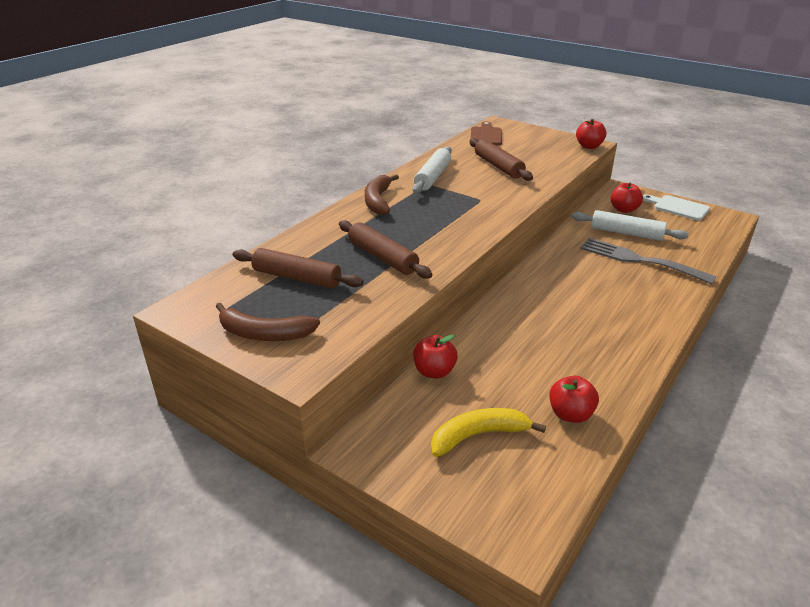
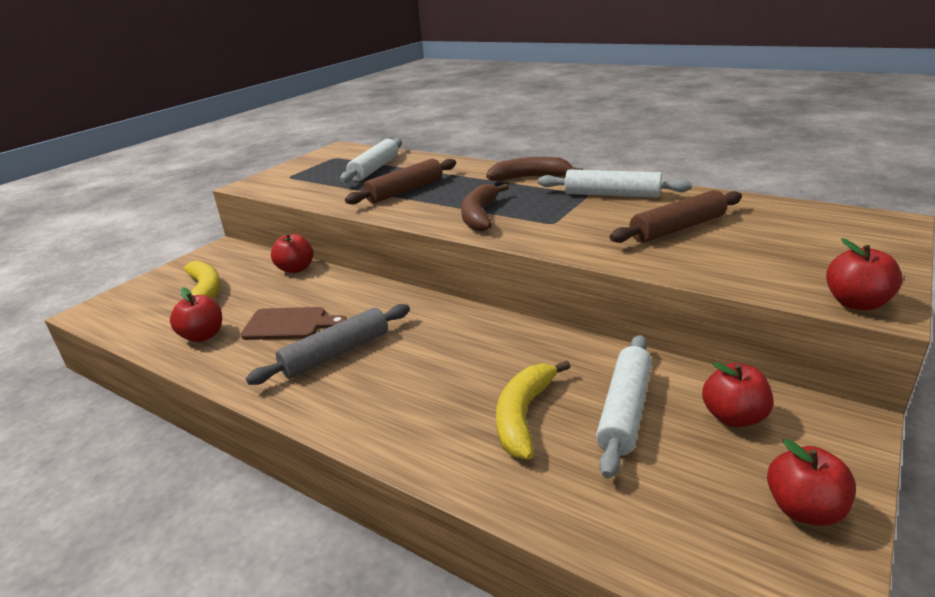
camera: 90 degrees right, 5 degrees down
brown banana [215,303,320,341] -> brown banana moved to [461,184,509,232]
brown rolling pin [232,248,364,289] -> white rolling pin [340,138,402,183]
brown cutting board [470,122,502,146] -> brown cutting board moved to [241,307,347,340]
grey fork [580,238,717,284] -> yellow banana [496,360,571,460]
white cutting board [643,194,710,221] -> red apple [767,439,856,526]
none -> grey rolling pin [246,304,410,385]

